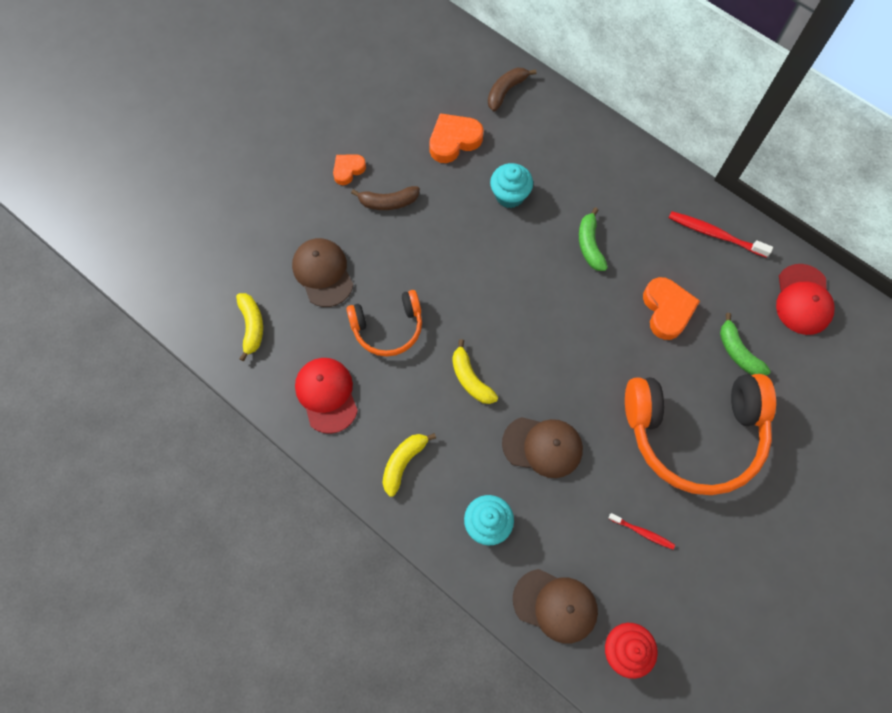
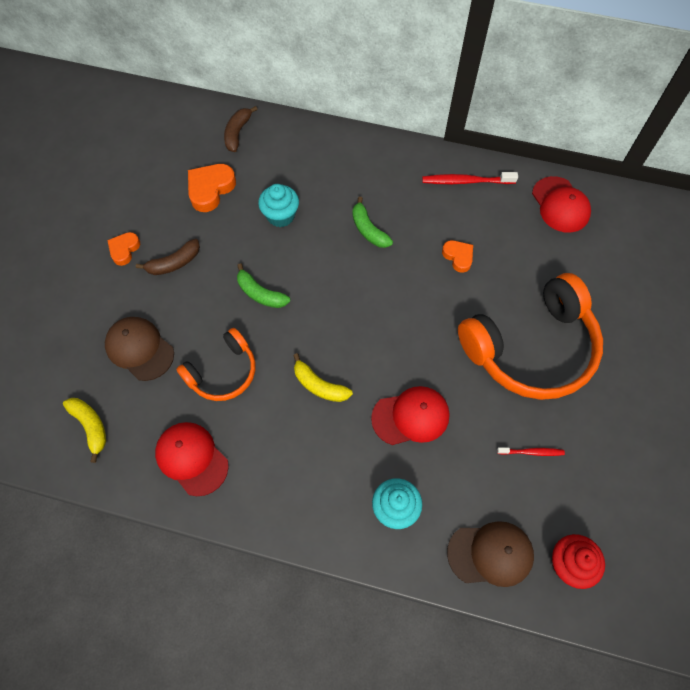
camera: 25 degrees left, 5 degrees down
yellow banana [382,433,436,497] -> none
brown cap [502,417,583,478] -> red cap [371,386,450,445]
orange heart [643,277,700,340] -> orange heart [442,240,473,273], size x0.62
green banana [720,313,770,375] -> green banana moved to [237,263,290,308]

